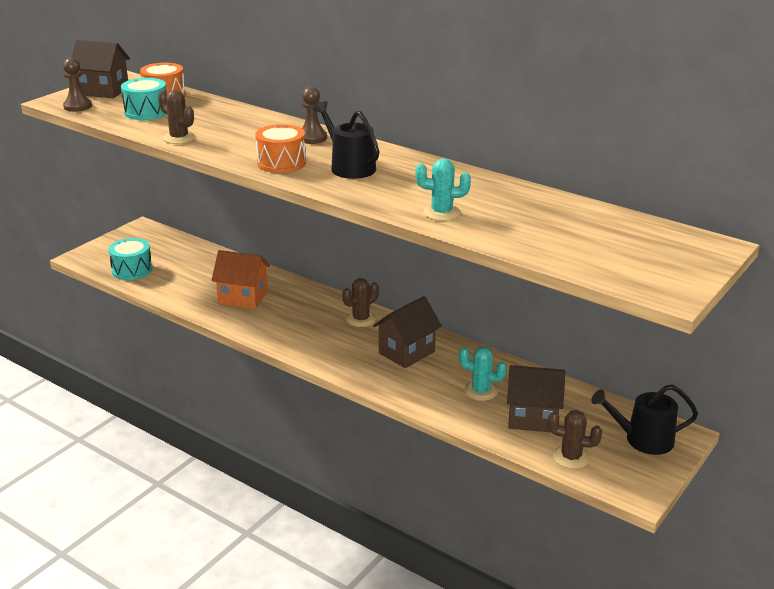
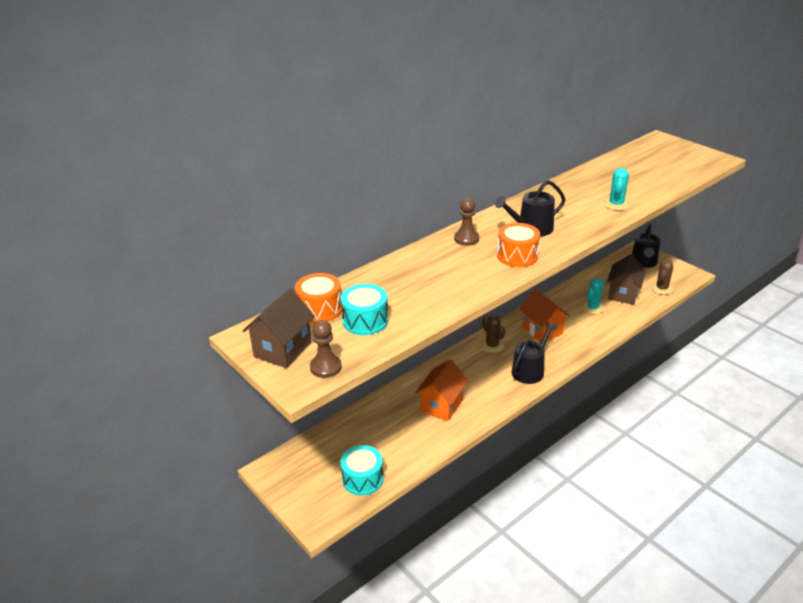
camera: 75 degrees left, 5 degrees up
brown cactus [158,90,195,144] -> none
brown house [373,296,442,368] -> orange house [520,289,570,342]
none -> black watering can [512,322,556,384]

